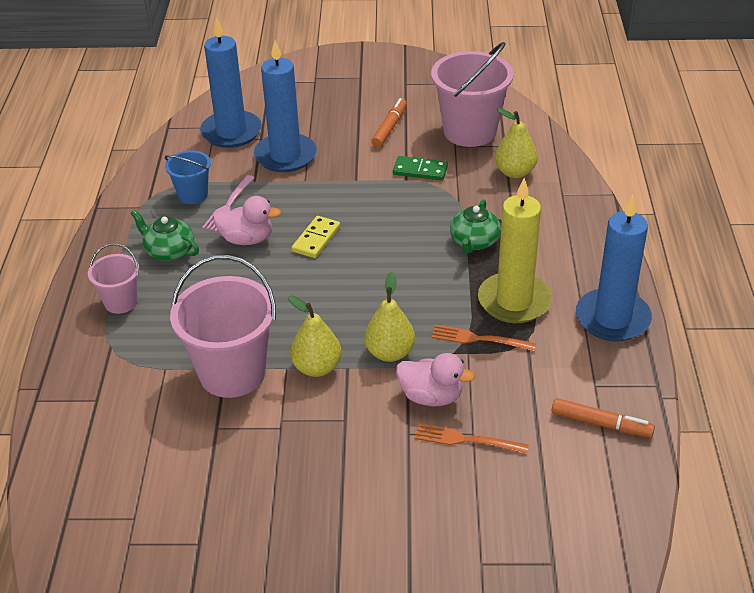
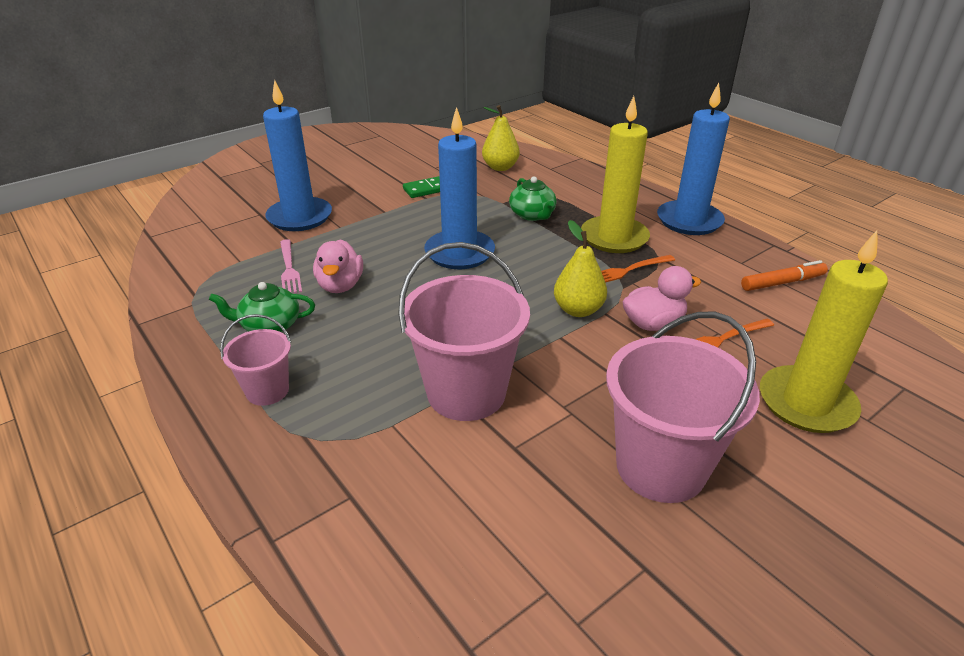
camera: 40 degrees left, 5 degrees down
blue bucket [165,150,211,204] -> none
blue candle [200,17,262,148] -> blue candle moved to [424,107,495,269]
pink duck [213,196,281,245] -> pink duck turned 120 degrees clockwise [313,239,363,293]
yellow pear [288,295,342,377] -> none
yellow domino [292,216,340,258] -> none
orange marker [371,98,407,148] -> none
pink bucket [431,42,514,147] -> pink bucket moved to [606,312,760,503]
none -> yellow candle [760,230,888,433]

